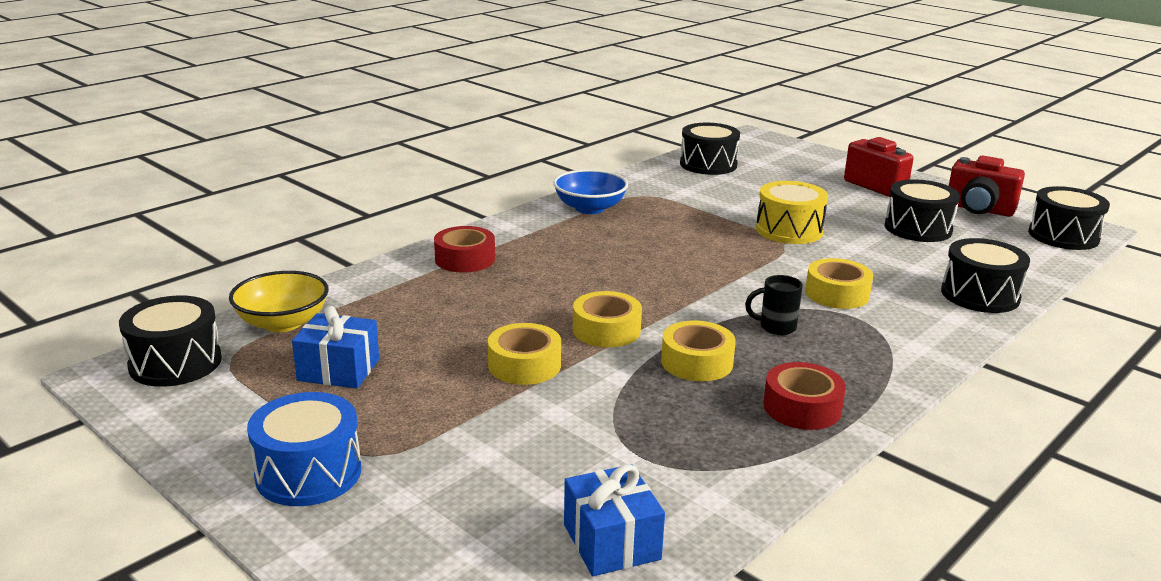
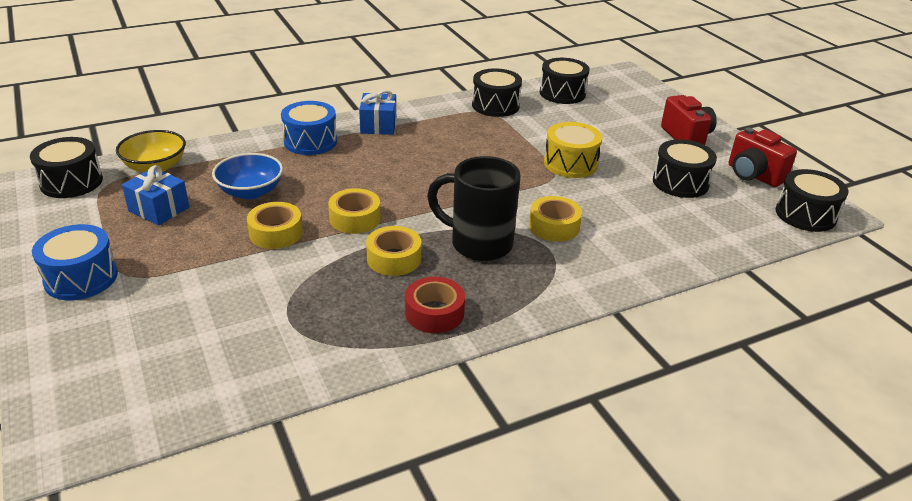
camera: 20 degrees right, 10 degrees up
red tape [434,226,495,273] -> blue drum [281,101,337,155]
blue bowl [553,169,628,214] -> blue bowl moved to [212,153,283,199]
blue gift [564,464,665,576] -> blue gift moved to [359,90,396,135]
black mug [745,275,803,335] -> black mug [427,156,520,261], size x2.17
black drum [941,238,1030,313] -> black drum moved to [472,68,522,117]

